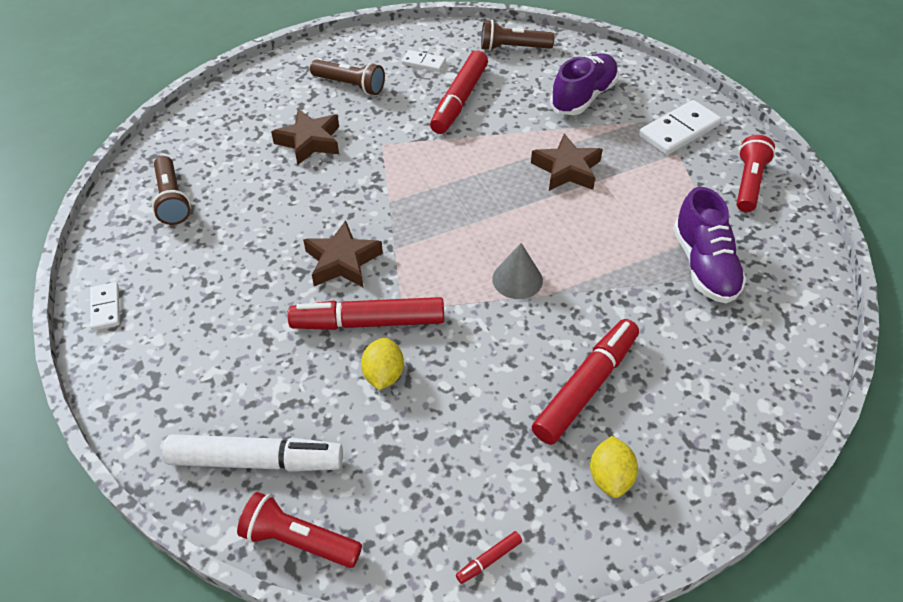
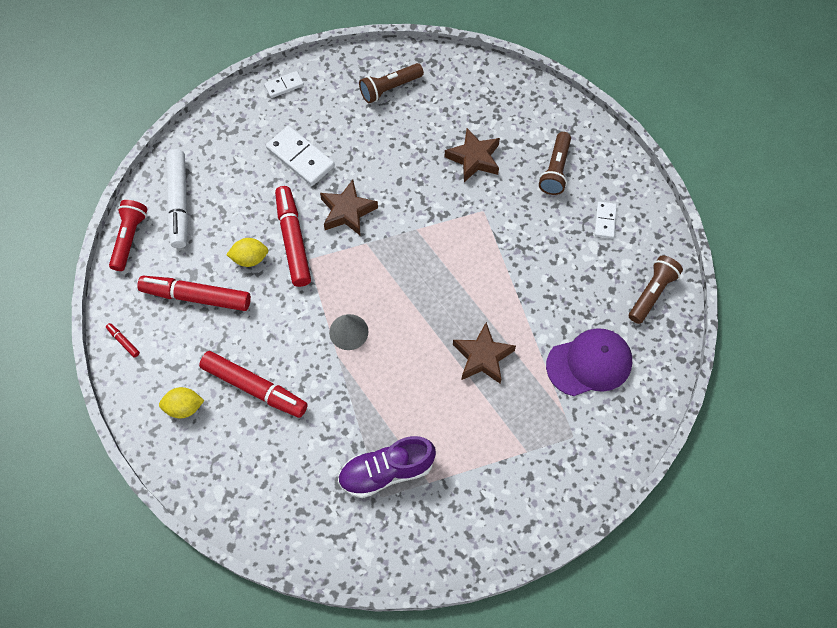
camera: 80 degrees right, 15 degrees up
red marker [430,50,488,134] -> red marker moved to [137,276,251,311]
brown flashlight [481,20,555,51] -> brown flashlight turned 45 degrees clockwise [629,255,683,324]
purple shoe [550,53,619,115] -> purple cap [546,328,632,396]
white domino [639,100,722,155] -> white domino moved to [266,126,335,186]
red flashlight [737,135,775,212] -> none

